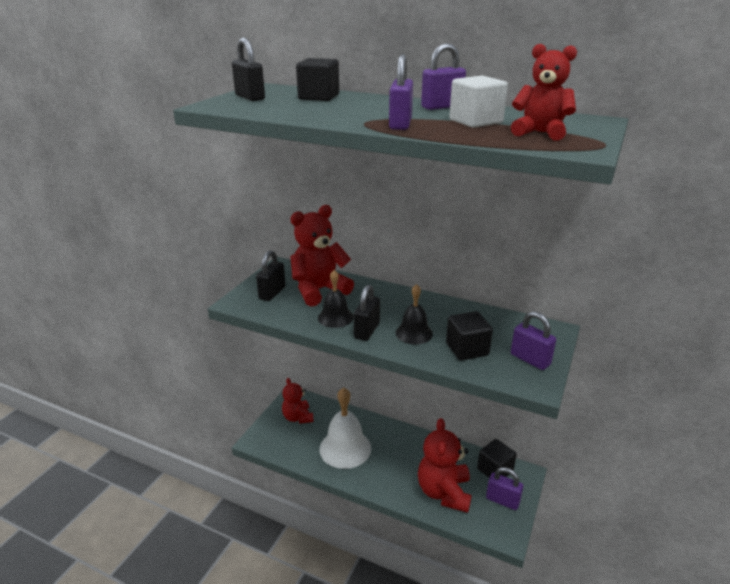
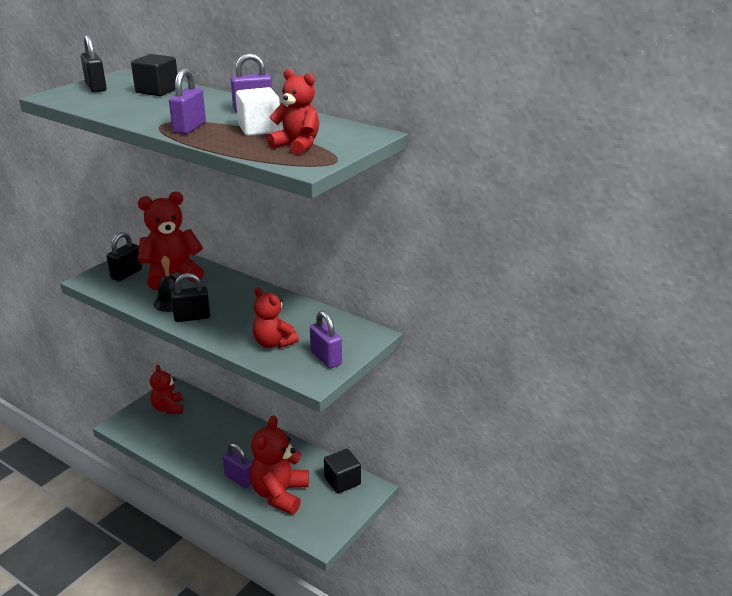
camera: 10 degrees right, 0 degrees up
white bell [320,387,371,469] -> none
black padlock [354,285,380,341] -> black padlock turned 45 degrees clockwise [171,273,210,322]
black bell [395,284,433,344] -> none
black cube [446,311,493,361] -> red teddy bear [253,287,299,348]
purple padlock [486,467,523,510] -> purple padlock moved to [222,443,252,488]

